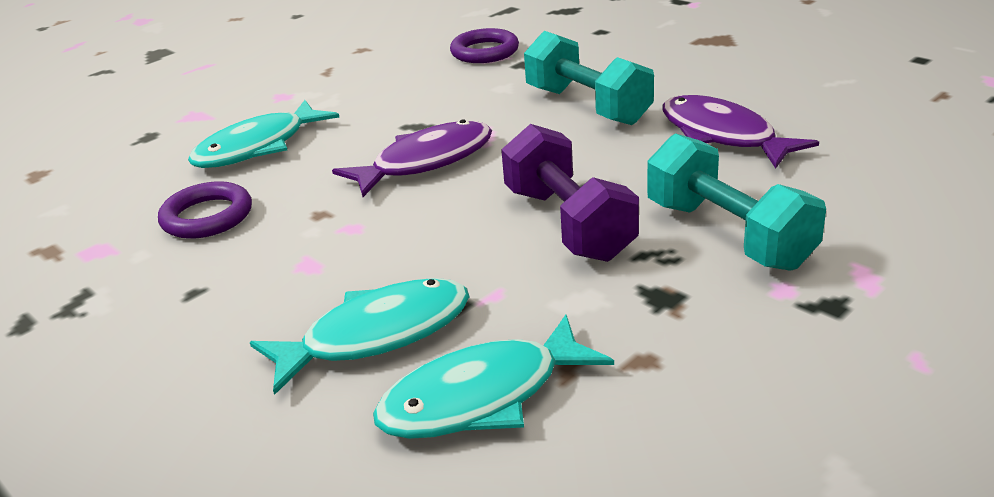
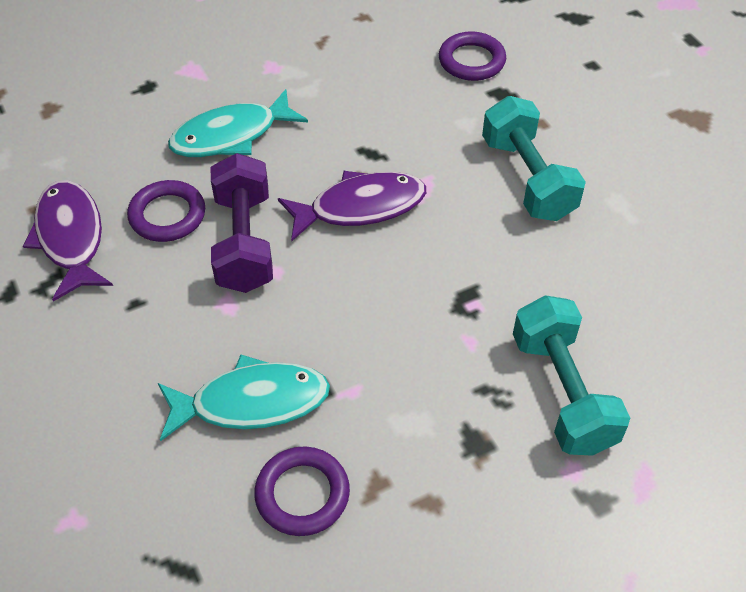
camera: 15 degrees right, 20 degrees up
turquoise fish [373,315,614,439] -> purple ring [254,447,350,536]
purple dumbbell [501,124,639,262] -> purple dumbbell moved to [211,153,273,293]
purple fish [662,95,819,169] -> purple fish moved to [23,180,113,301]

